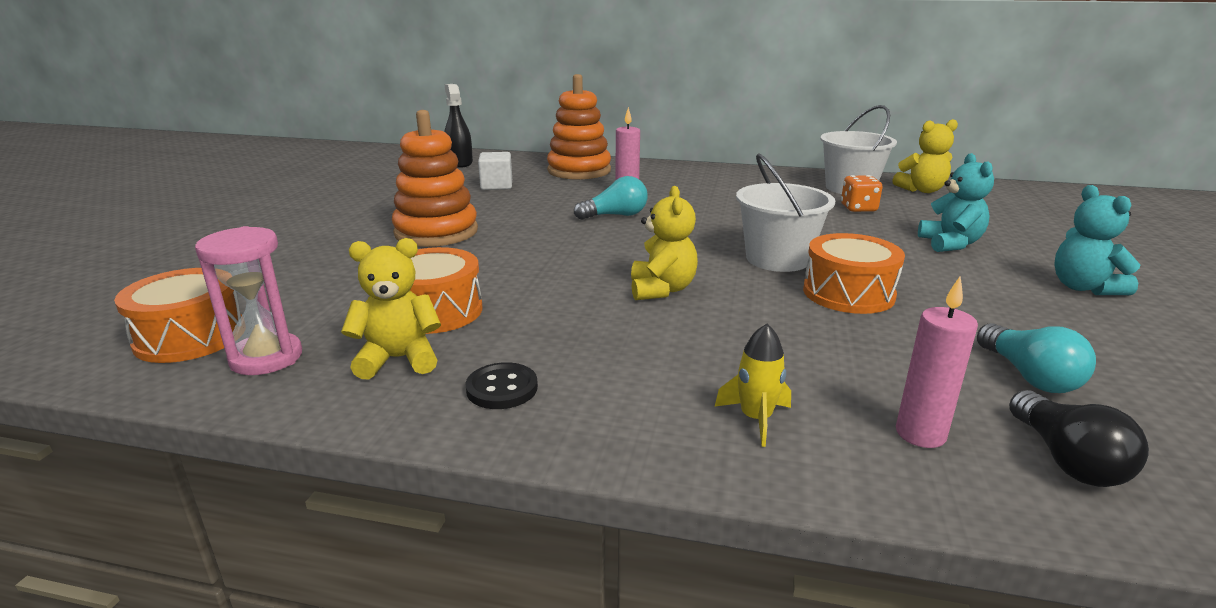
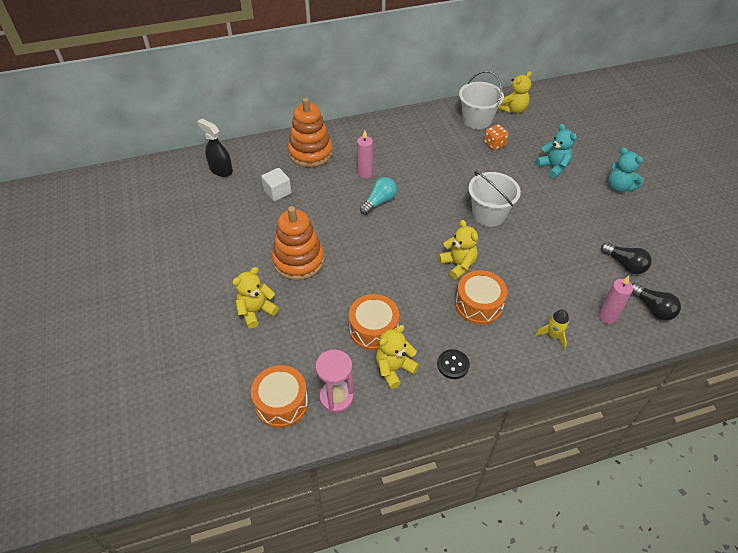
camera: 30 degrees left, 25 degrees up
orange drum [803,233,905,314] -> orange drum moved to [455,270,507,325]
turquoise light bulb [977,323,1096,393] -> black light bulb [601,242,652,274]
none -> yellow teddy bear [232,267,279,329]

